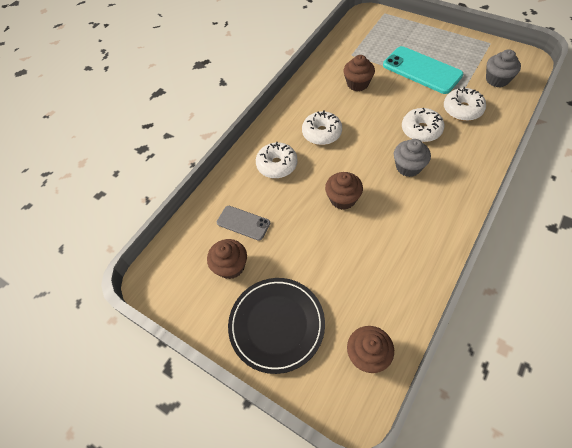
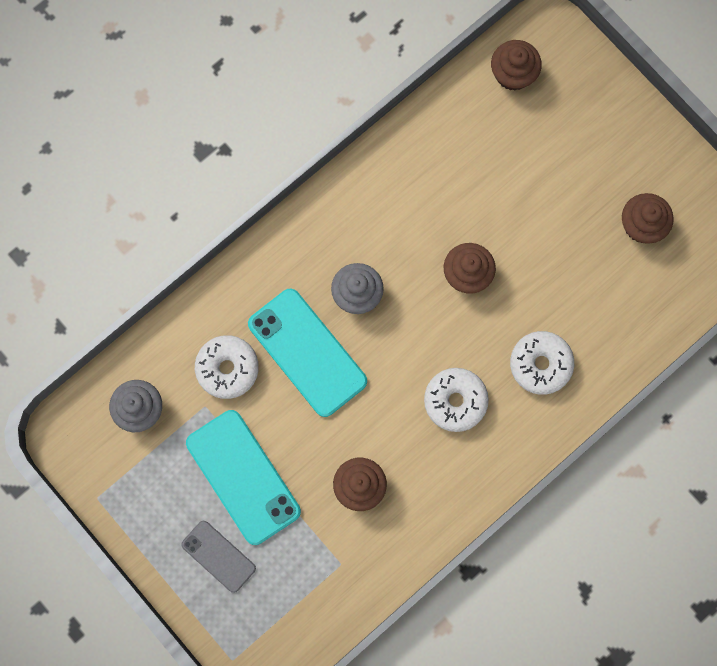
camera: 170 degrees left, 20 degrees up
grey phone [217,206,270,241] -> grey phone moved to [181,521,256,593]
black plate [228,278,325,374] -> none
white donut [402,108,444,142] -> turquoise phone [248,289,367,417]

